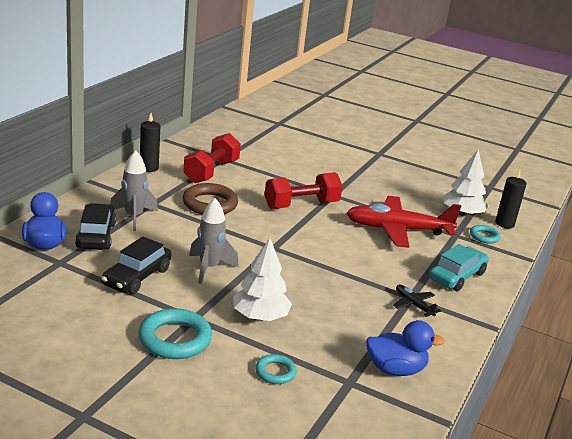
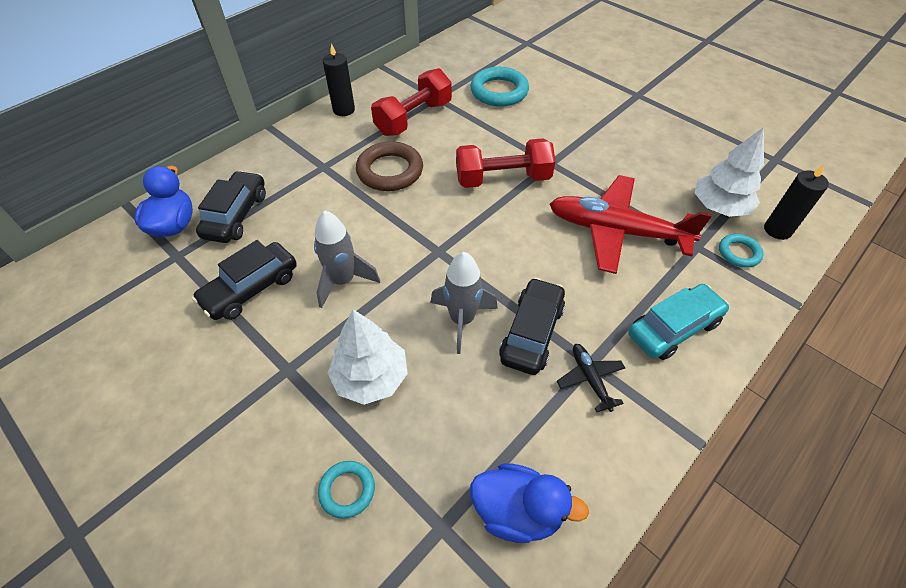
camera: 20 degrees right, 25 degrees up
grey rocket [110,150,158,231] -> grey rocket moved to [431,252,498,354]
turquoise ring [138,308,212,359] -> turquoise ring moved to [470,67,529,107]
none -> black car [499,278,565,375]

